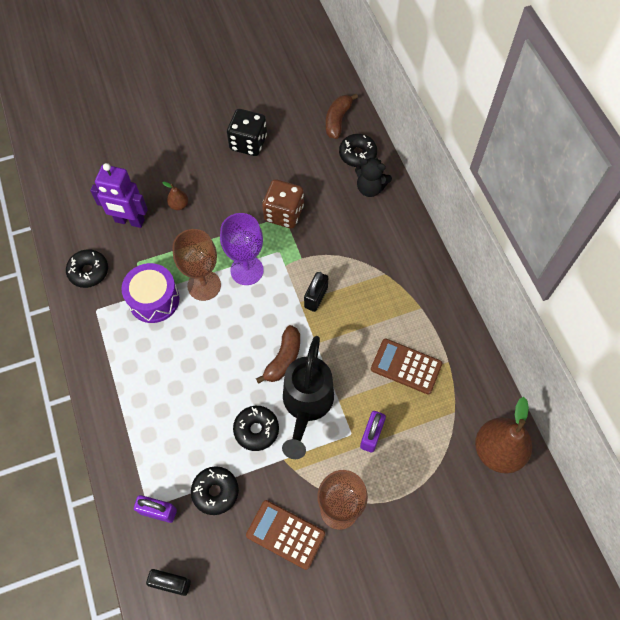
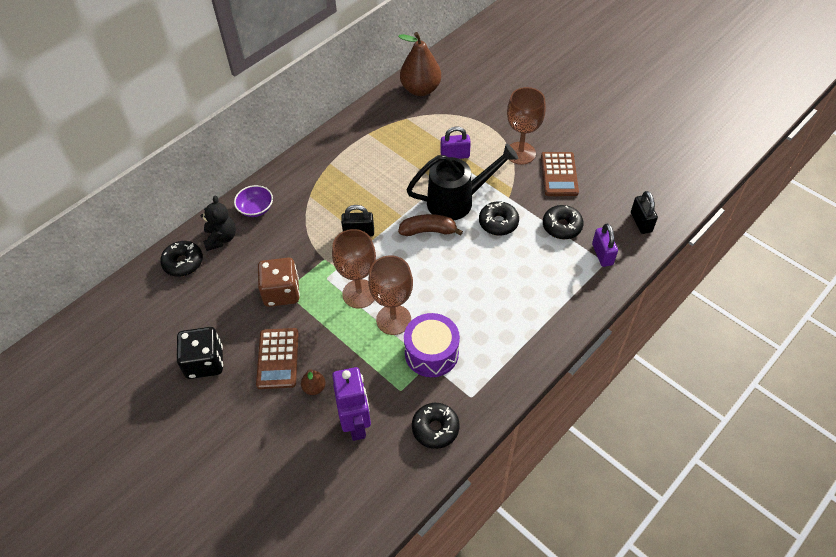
camera: 115 degrees left, 10 degrees down
purple goblet [220,213,264,285] -> brown goblet [332,229,376,308]
brown banana [326,94,358,139] -> none
brown calculator [371,339,442,394] -> brown calculator moved to [256,328,299,389]
none -> purple bowl [234,185,273,217]

